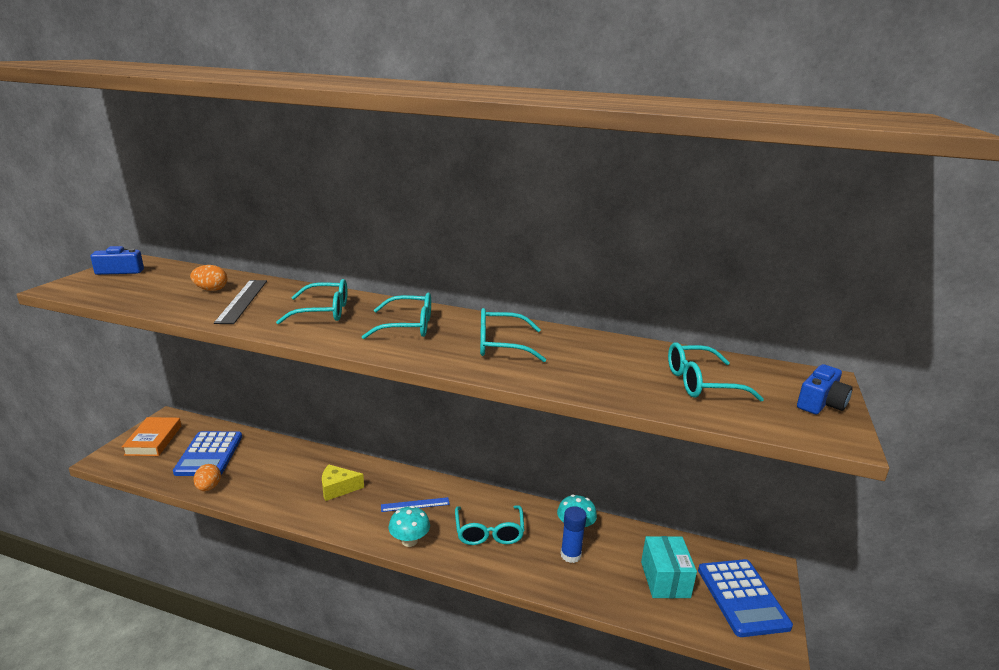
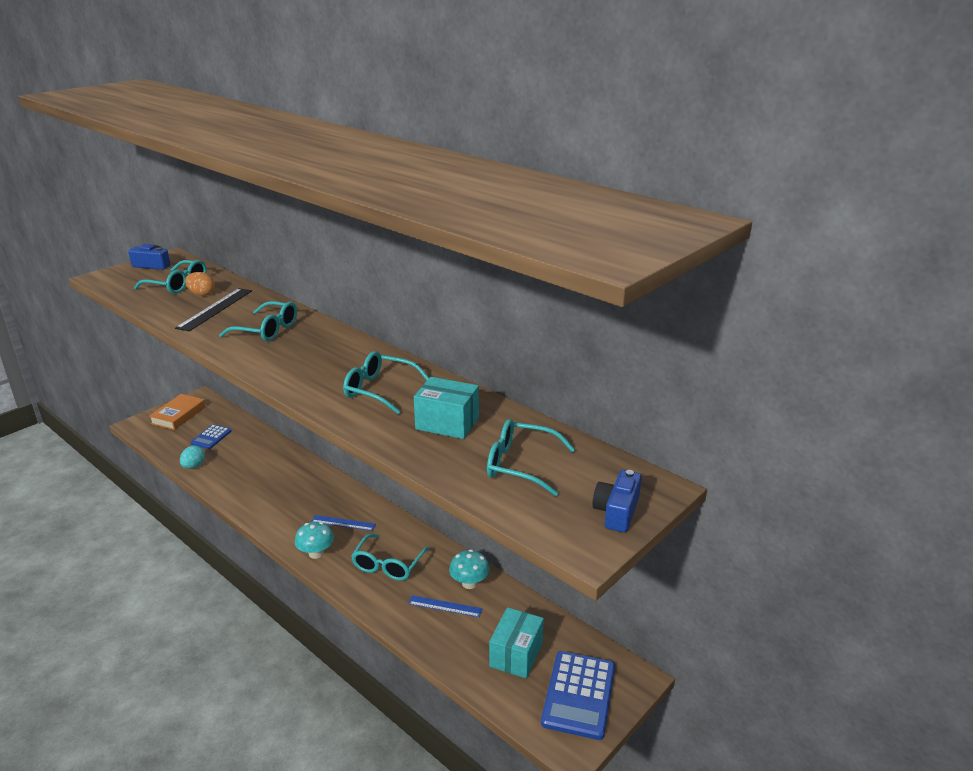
camera: 25 degrees right, 5 degrees up
blue calculator [173,431,242,476] -> blue calculator [191,424,231,449], size x0.58
orange egg [194,464,221,491] -> turquoise egg [180,446,205,469]
yellow cheese [322,464,364,501] -> none
turquoise glasses [362,292,431,339] -> turquoise glasses moved to [134,260,207,294]
blue glue stick [561,506,587,563] -> blue ruler [408,595,482,617]
blue camera [797,364,853,414] -> blue camera turned 135 degrees clockwise [592,470,642,533]
none -> turquoise box [414,377,479,439]

